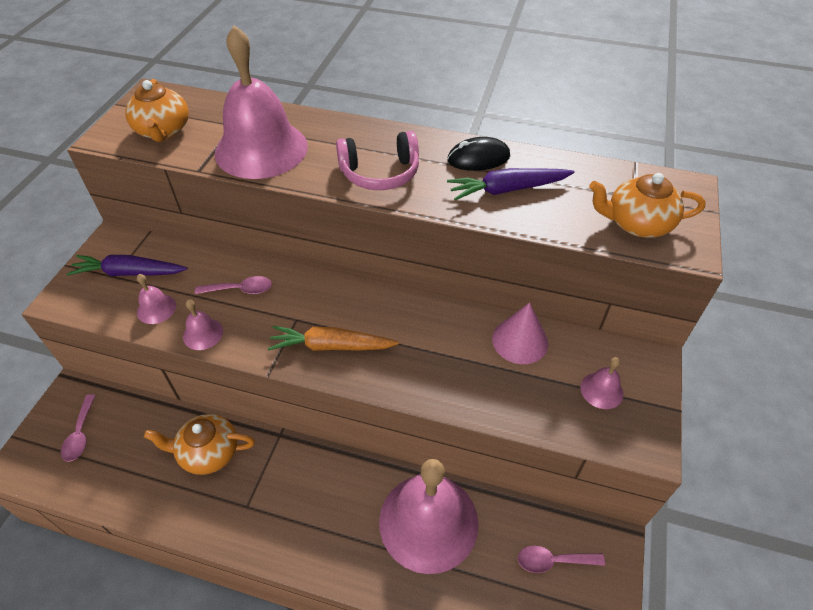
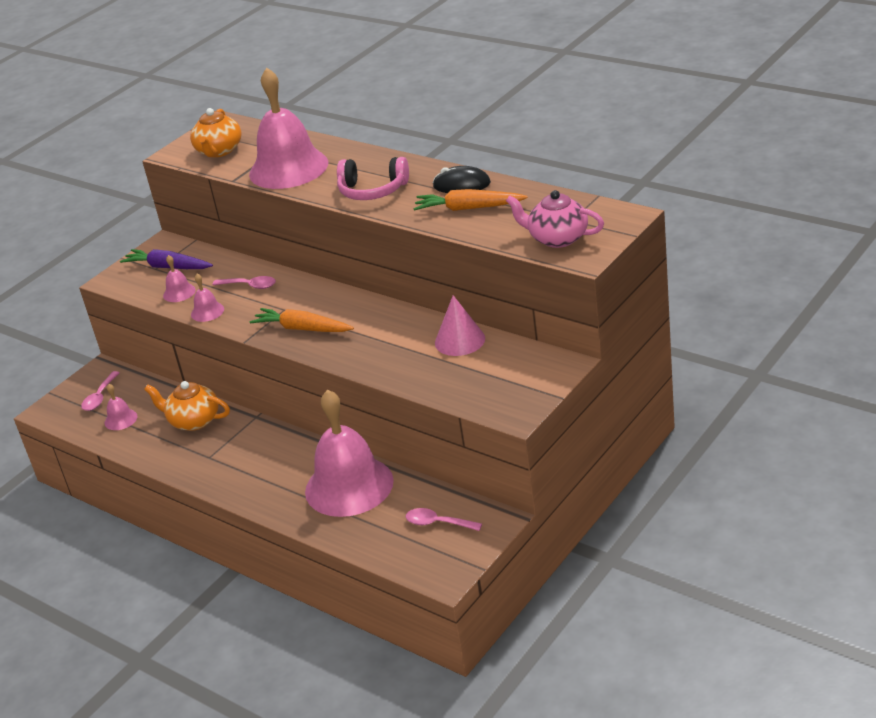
camera: 25 degrees right, 15 degrees down
purple carrot [447,168,575,200] -> orange carrot [414,189,528,211]
pink bell [580,357,624,409] -> pink bell moved to [105,384,137,430]
orange teapot [589,173,706,238] -> pink teapot [506,190,604,248]

